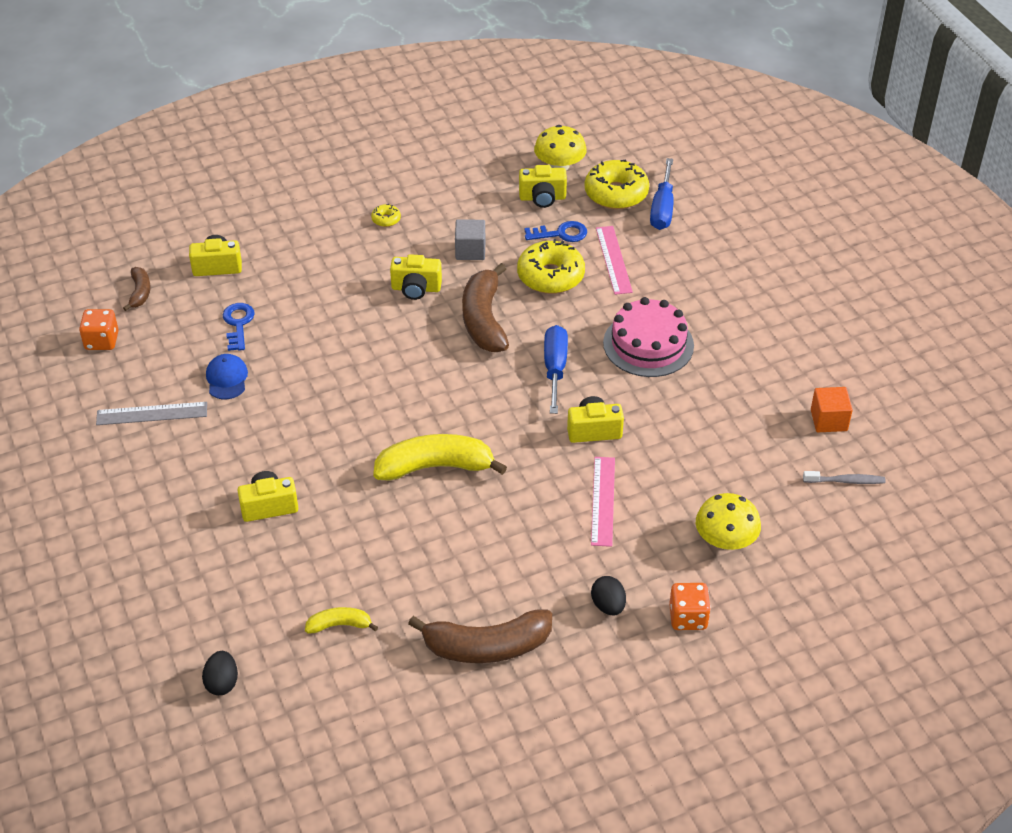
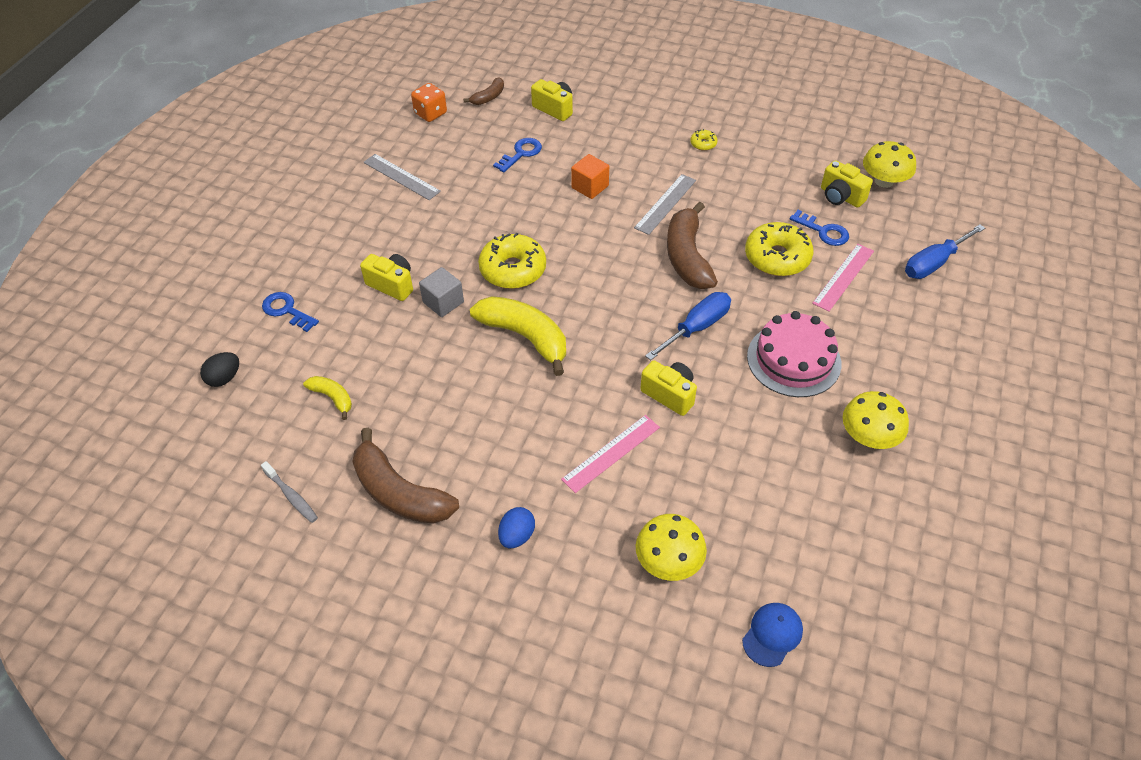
camera: 45 degrees right, 5 degrees up
blue cap [206,354,248,399] -> blue cap moved to [742,603,803,667]
yellow camera [390,254,442,300] -> grey ruler [634,174,696,235]
grey cube [455,220,485,260] -> grey cube moved to [419,267,464,317]
brown banana [462,263,509,352] -> brown banana turned 45 degrees counterclockwise [667,202,718,289]
yellow donut [585,160,649,209] -> yellow donut moved to [478,233,546,289]
black egg [591,576,626,615] -> blue egg [498,507,535,549]
orange dice [669,583,711,630] -> none
grey toothbrush [803,471,886,484] -> grey toothbrush moved to [261,461,318,523]
orange cube [811,387,853,432] -> orange cube moved to [571,154,609,199]
none -> blue key [262,292,319,332]
none -> yellow mushroom [843,391,909,449]

